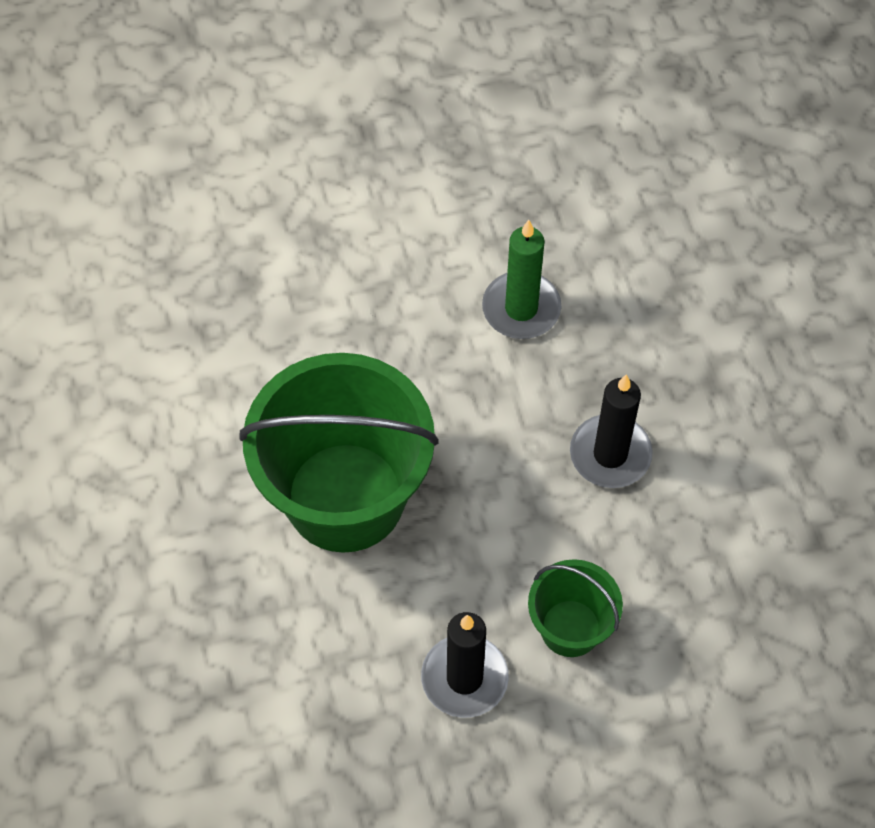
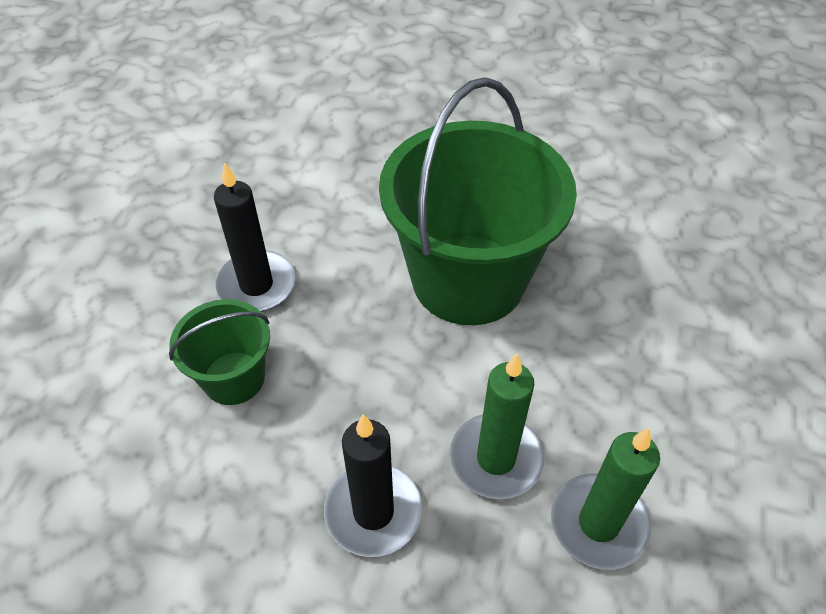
camera: 120 degrees right, 10 degrees down
none -> green candle [450,353,544,499]

